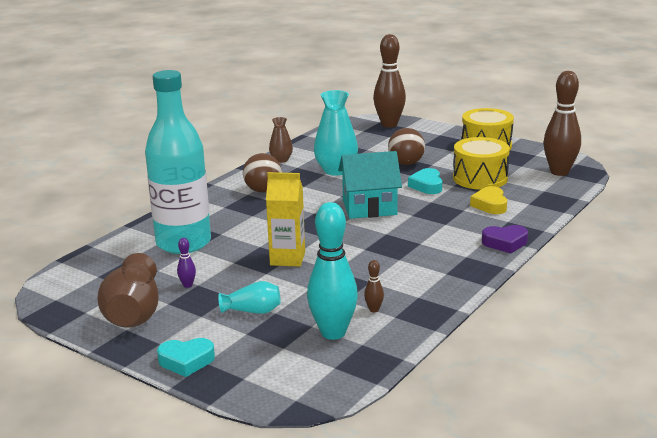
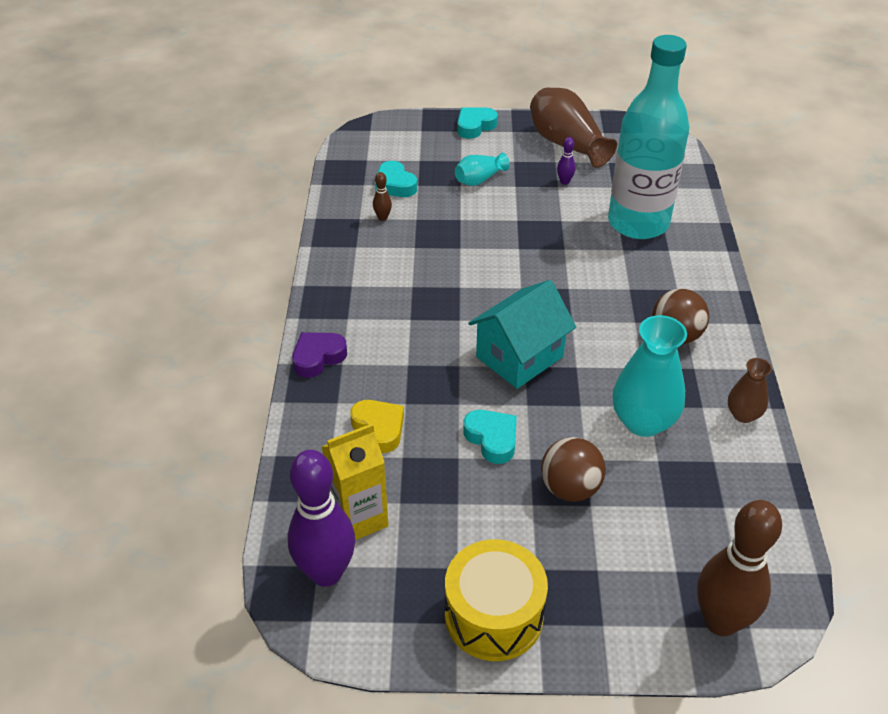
camera: 145 degrees right, 20 degrees up
yellow carton [266,172,305,267] -> yellow carton moved to [321,423,389,540]
turquoise bowling pin [307,202,358,340] -> turquoise heart [375,161,417,197]
yellow drum [453,137,510,190] -> none
brown bowling pin [543,71,581,176] -> purple bowling pin [288,450,355,587]

